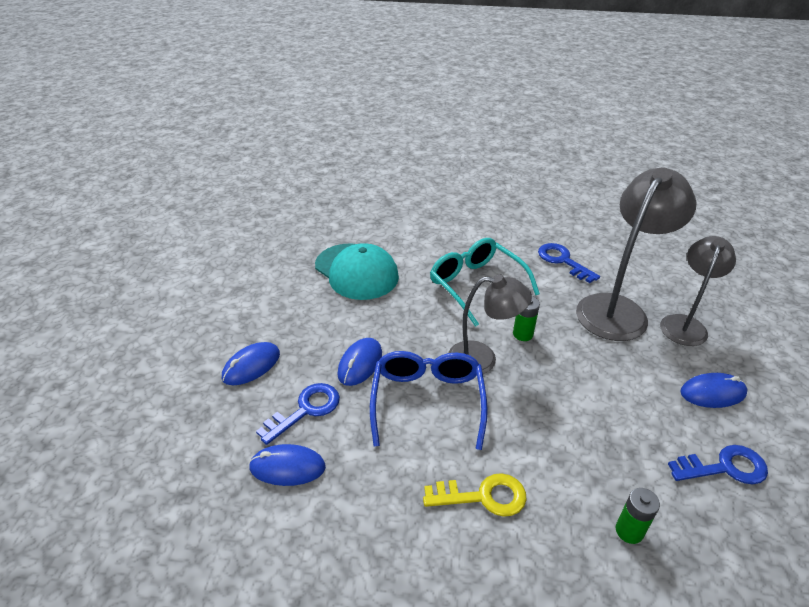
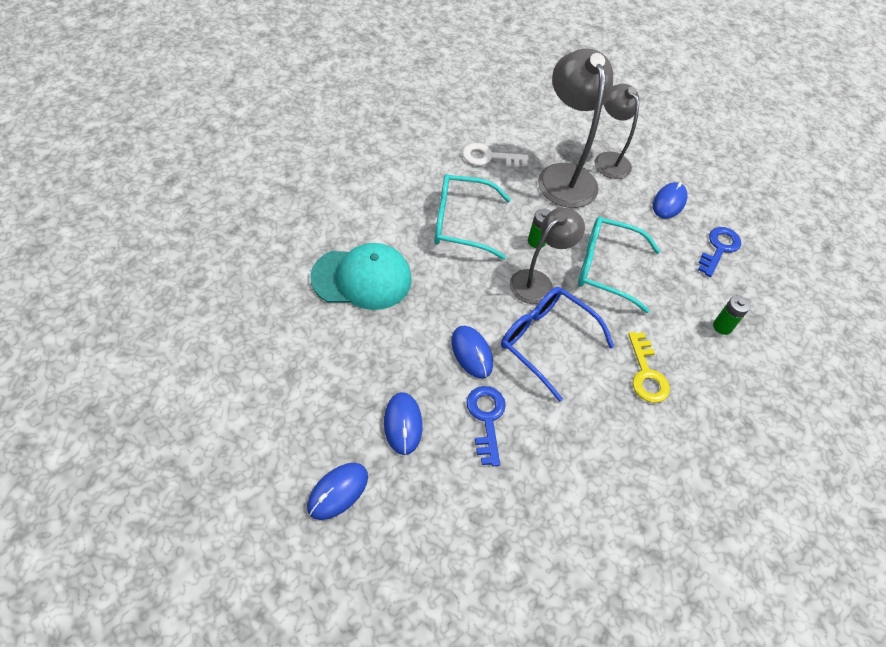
camera: 55 degrees left, 15 degrees up
blue mouse [249,444,326,486] -> blue mouse moved to [307,463,368,520]
yellow key [423,473,527,517] -> yellow key turned 135 degrees clockwise [628,332,670,403]
blue key [538,243,600,283] -> white key [462,143,529,167]
none -> turquoise glasses [578,217,660,313]

